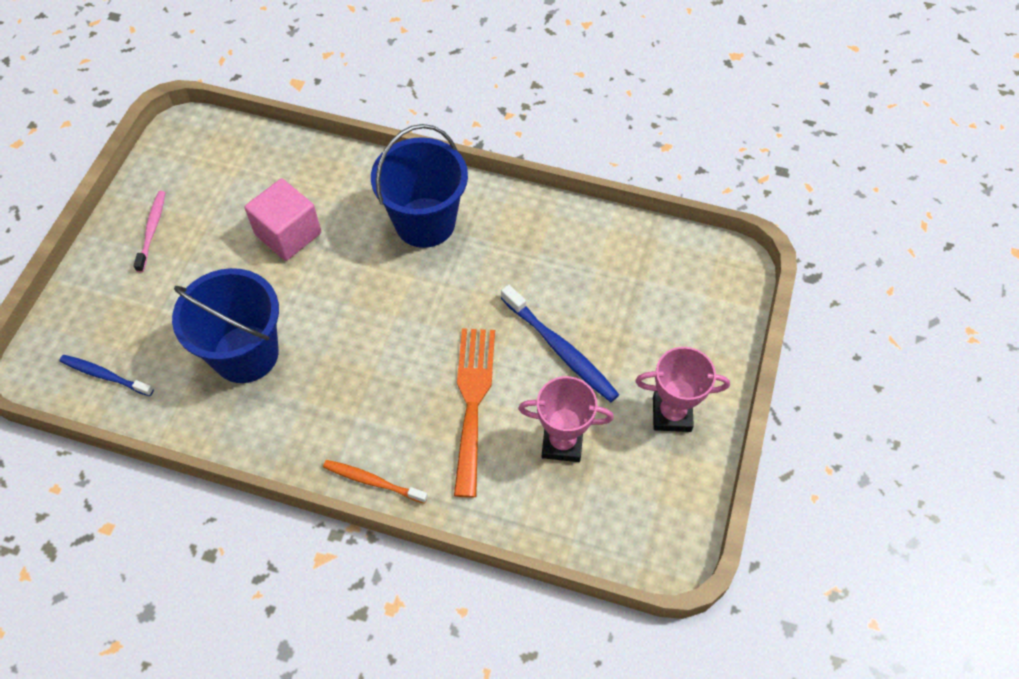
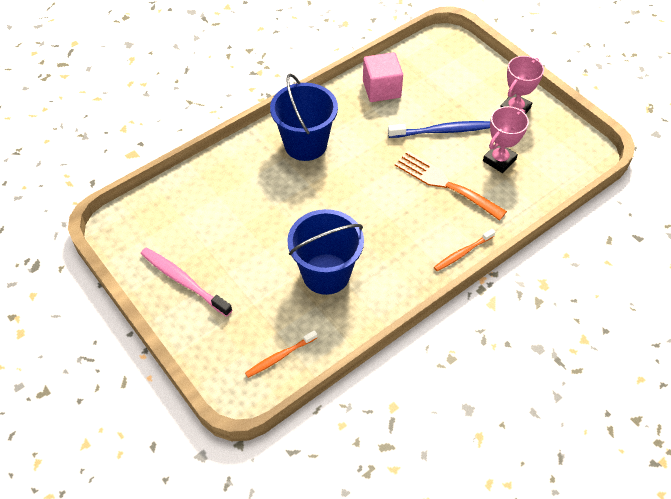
camera: 55 degrees left, 5 degrees down
blue toothbrush [60,355,154,396] -> orange toothbrush [245,330,317,378]
pink toothbrush [134,191,165,272] -> pink toothbrush [141,248,232,317], size x1.55
pink cube [245,179,321,261] -> pink cube moved to [363,52,403,102]

